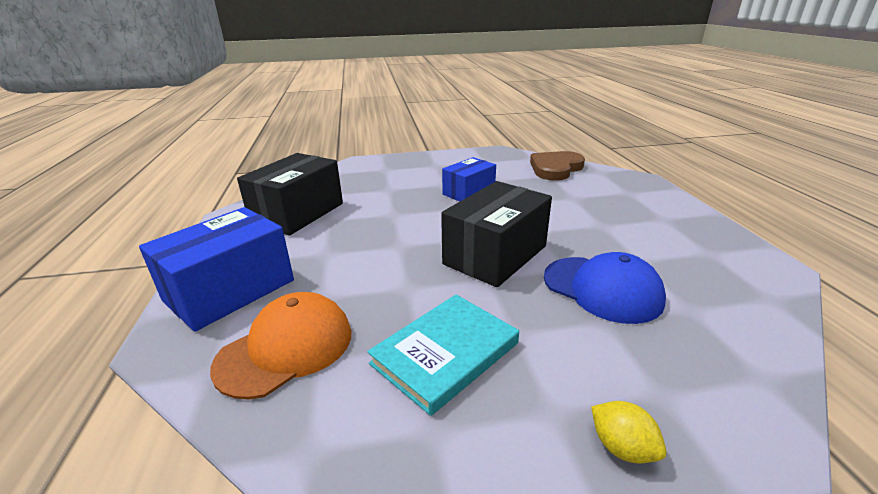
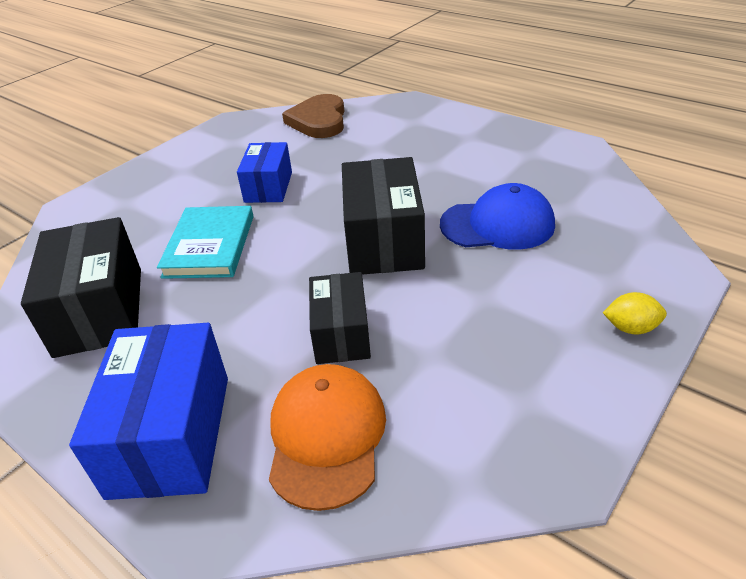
camera: 40 degrees left, 10 degrees up
turquoise book [367,294,519,416] -> turquoise book moved to [157,206,254,279]
none -> black box [309,272,371,364]

